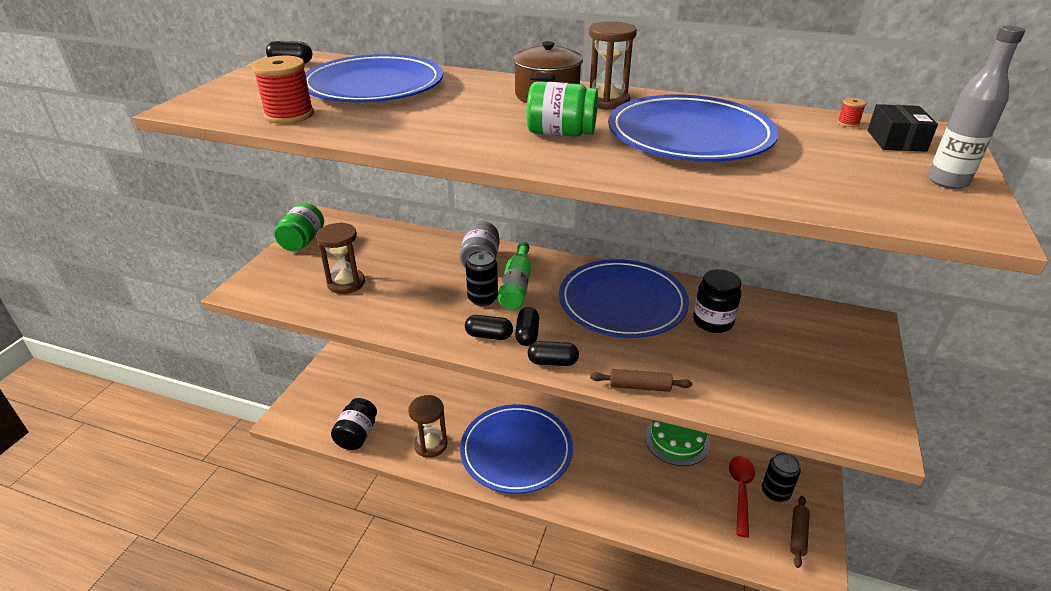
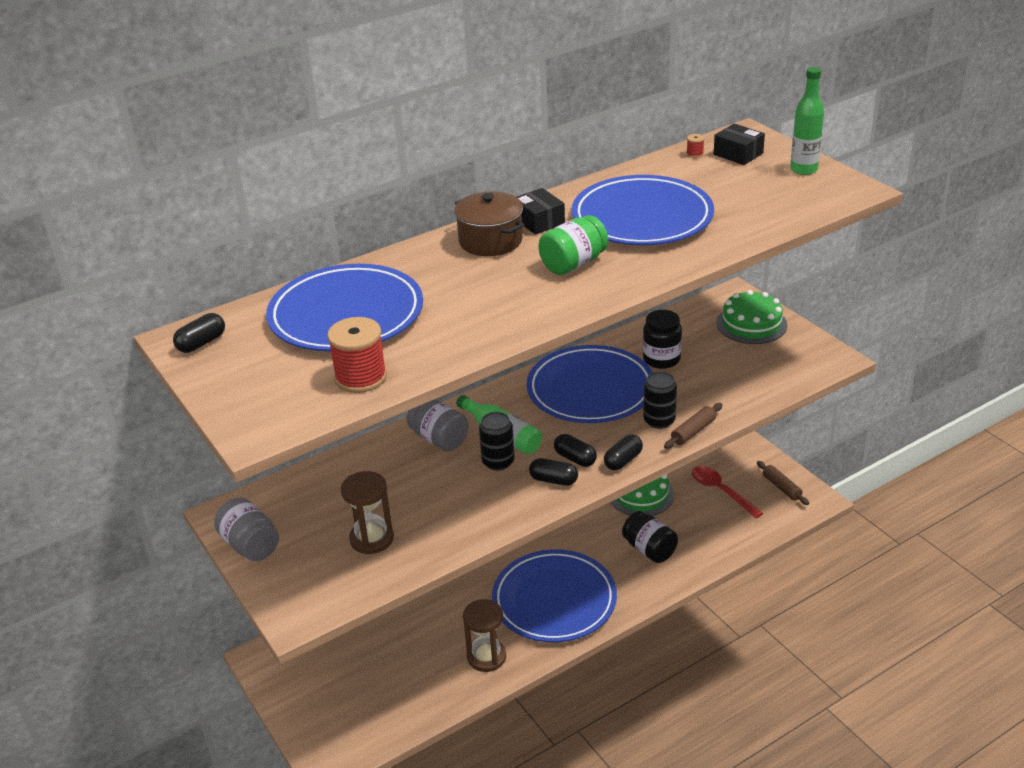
camera: 50 degrees left, 0 degrees up
green jar [274,203,324,252] -> grey jar [214,498,279,561]
black jar [331,398,377,450] -> black jar moved to [622,511,678,563]
black capsule [465,315,513,340] -> black capsule turned 60 degrees clockwise [529,458,578,486]
brown hourglass [589,21,637,110] -> black box [517,188,565,235]
black can [762,452,801,502] -> black can moved to [643,371,677,429]
grey bottle [928,26,1025,189] -> green bottle [790,67,824,175]
none -> green cake [716,290,787,344]

